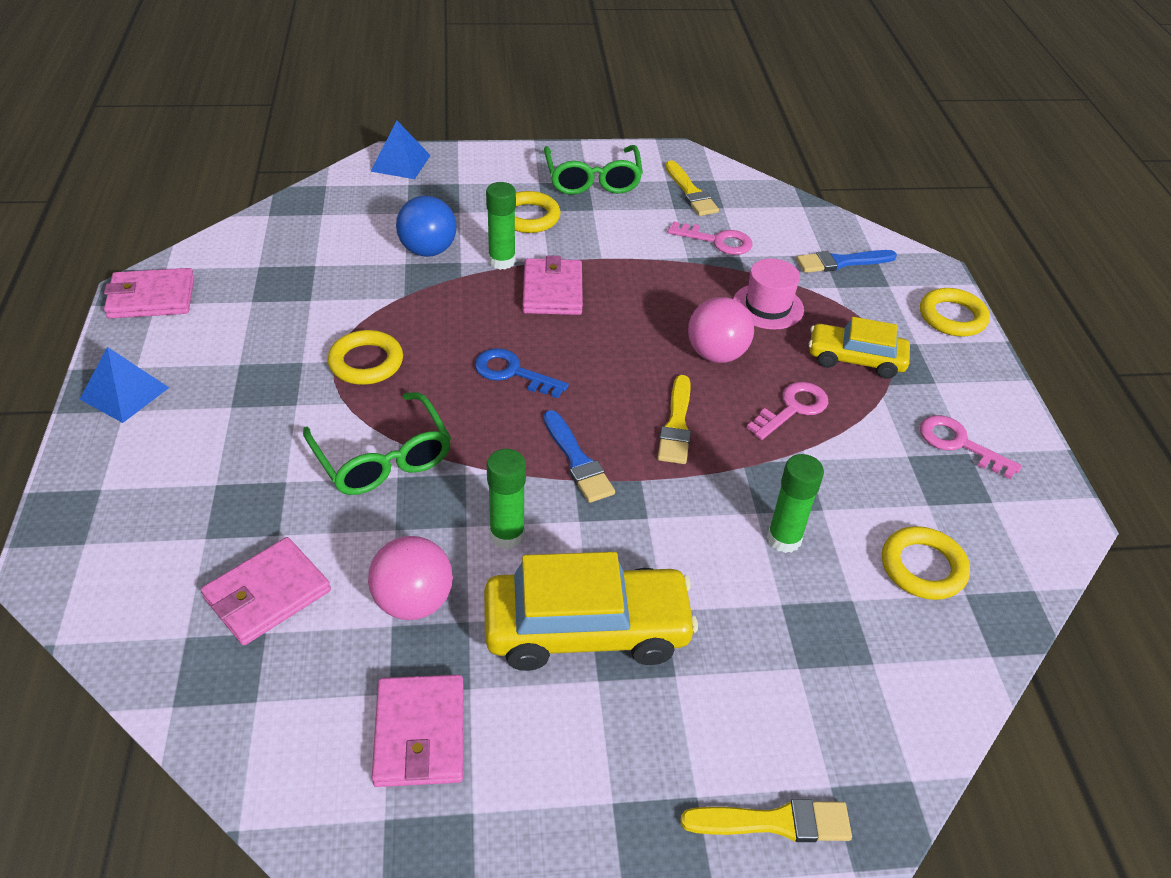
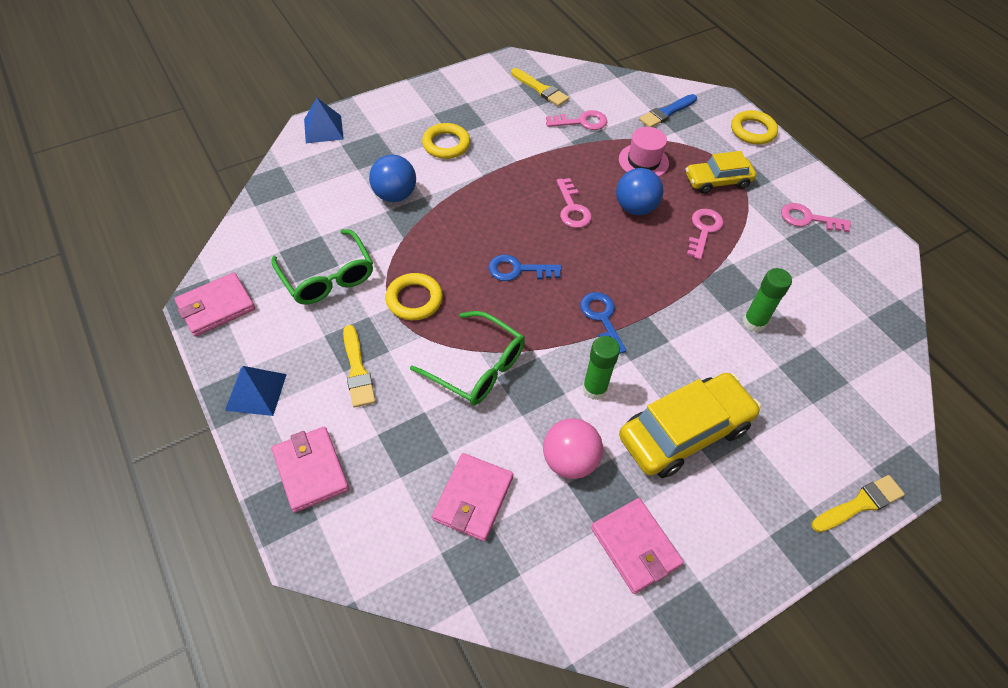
camera: 25 degrees left, 10 degrees up
green glue stick [486,182,516,270] -> none
pink wallet [523,255,583,315] -> pink wallet moved to [272,427,349,513]
blue brush [543,410,615,503] -> blue key [580,292,626,354]
green glasses [544,145,643,195] -> green glasses moved to [271,229,373,305]
yellow brush [658,375,691,464] -> yellow brush moved to [343,325,376,407]
pink ball [688,297,754,363] -> blue ball [616,168,663,215]
yellow ring [882,526,970,600] -> none
none -> pink key [556,178,592,228]

